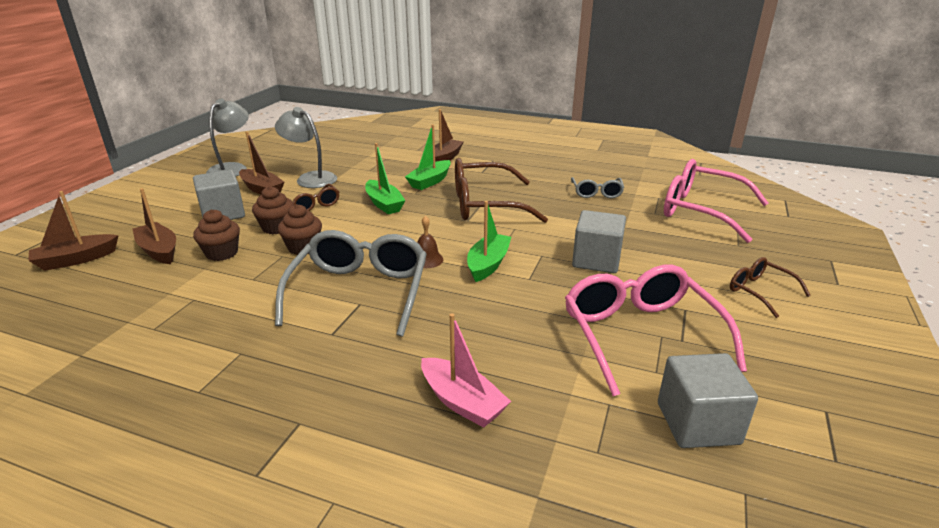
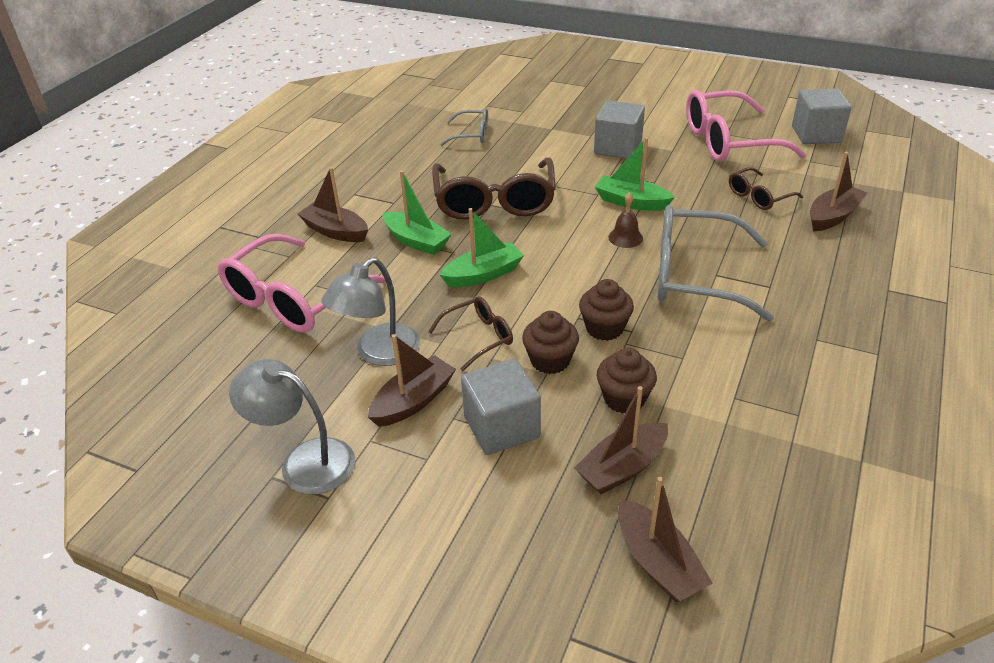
camera: 85 degrees left, 10 degrees up
pink boat [421,313,511,428] -> brown boat [810,152,867,231]
pink glasses [664,159,768,243] -> pink glasses moved to [218,234,386,333]
brown glasses [730,257,811,318] -> brown glasses moved to [729,167,803,210]

